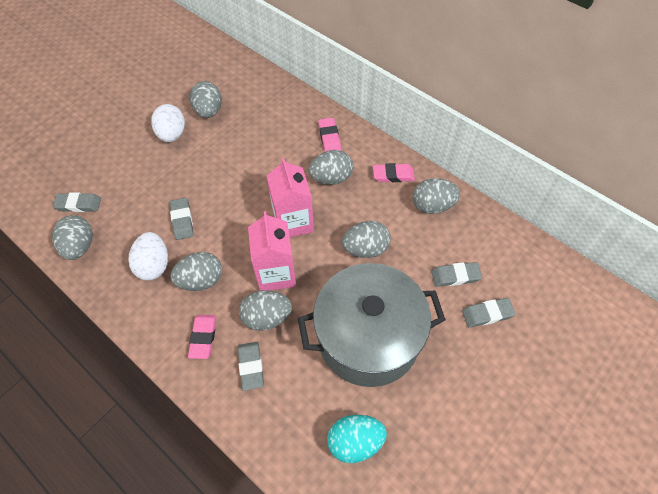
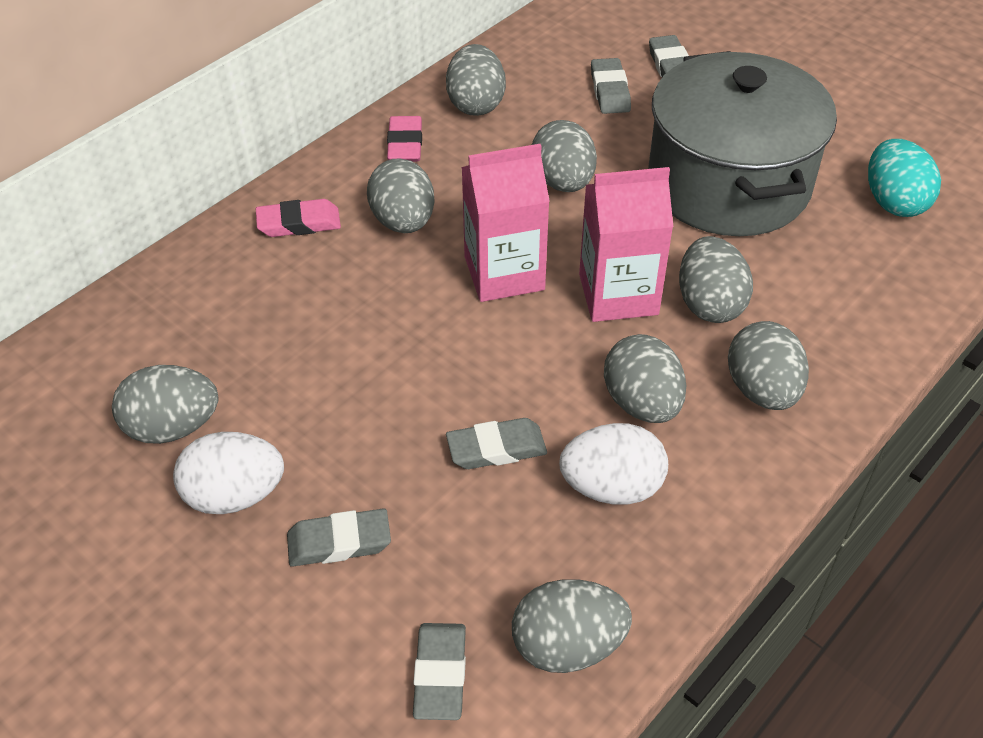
camera: 90 degrees left, 10 degrees down
pink eraser [188,315,217,359] -> grey egg [728,321,809,410]
grey eraser [238,342,264,391] -> grey eraser moved to [287,508,391,567]

